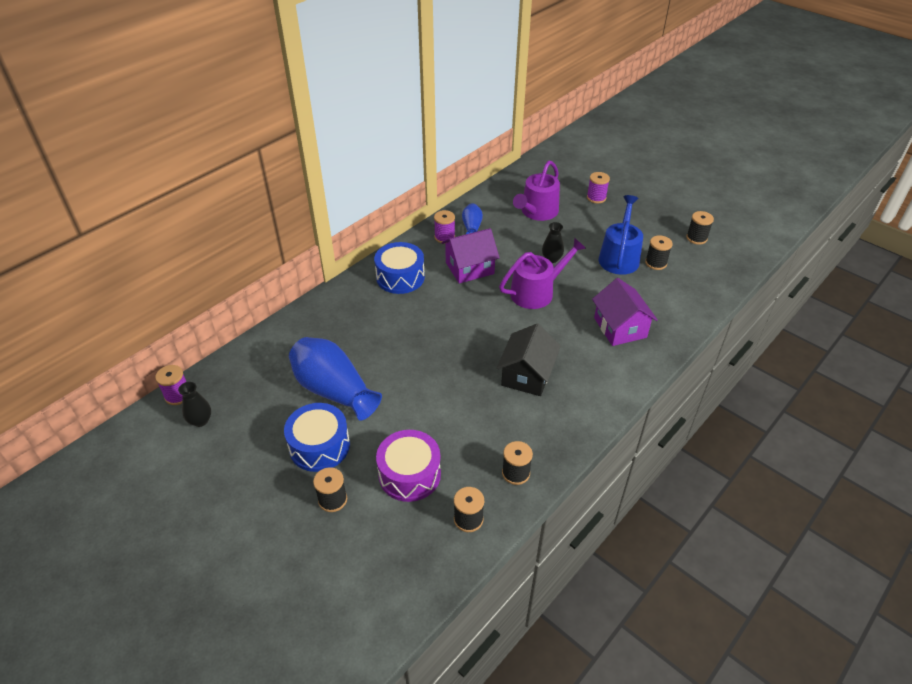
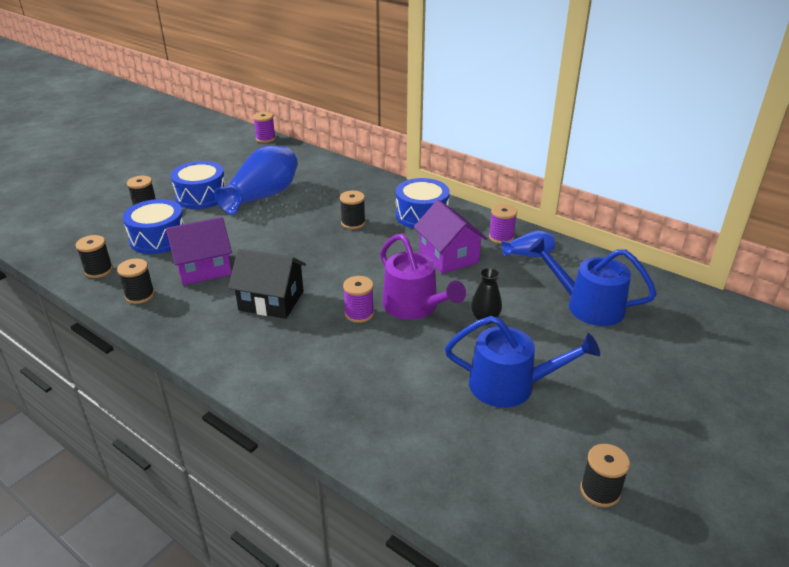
camera: 85 degrees right, 10 degrees down
black vase [178,382,211,427] -> none
purple drum [376,430,441,502] -> blue drum [123,199,185,254]
purple watering can [513,161,560,221] -> blue watering can [528,237,657,326]
purple spool [587,172,610,203] -> purple spool moved to [343,276,374,323]
purple house [592,278,658,346] -> purple house moved to [166,217,232,285]
black spool [645,235,673,270] -> black spool moved to [340,191,366,229]

